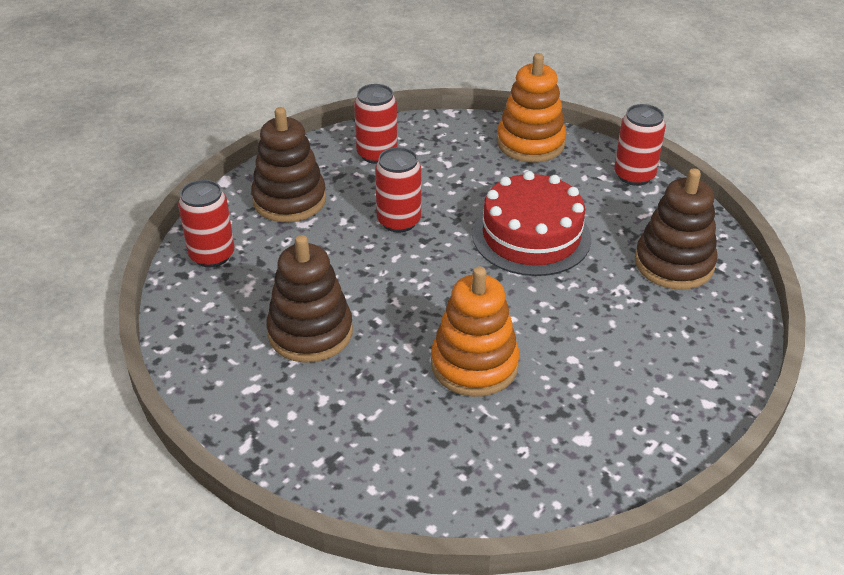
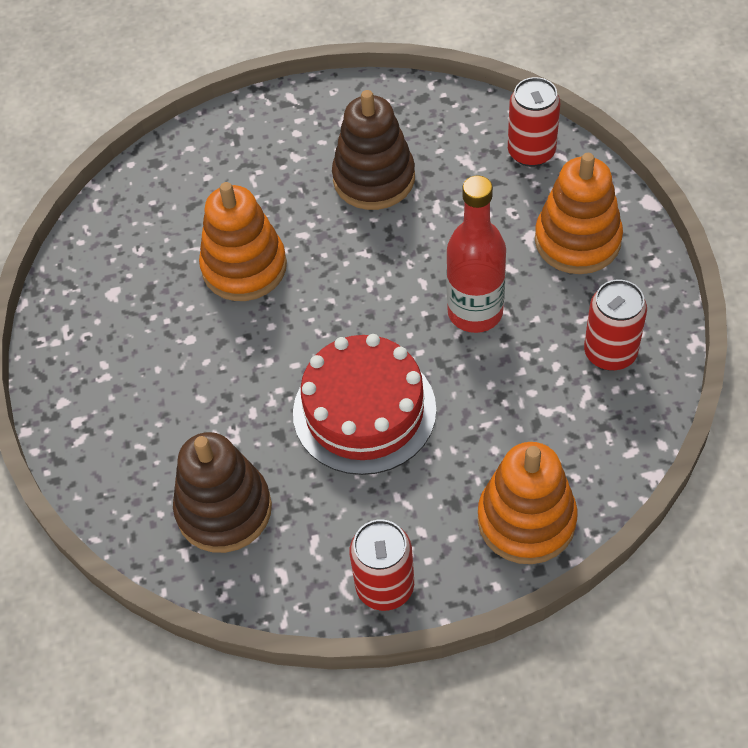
camera: 130 degrees right, 15 degrees up
brown stacking toy [251,107,326,222] -> orange stacking toy [535,153,623,274]
red can [375,147,421,232] -> red bottle [446,175,506,333]

